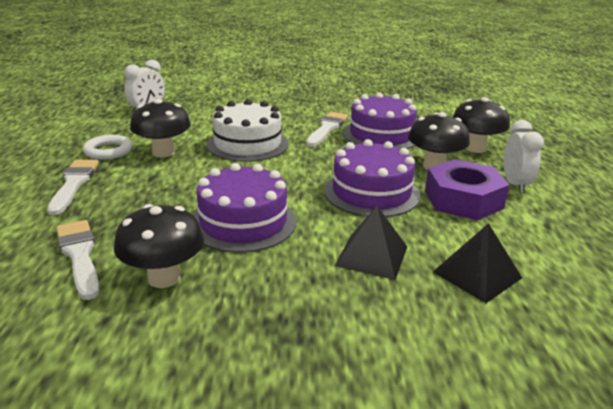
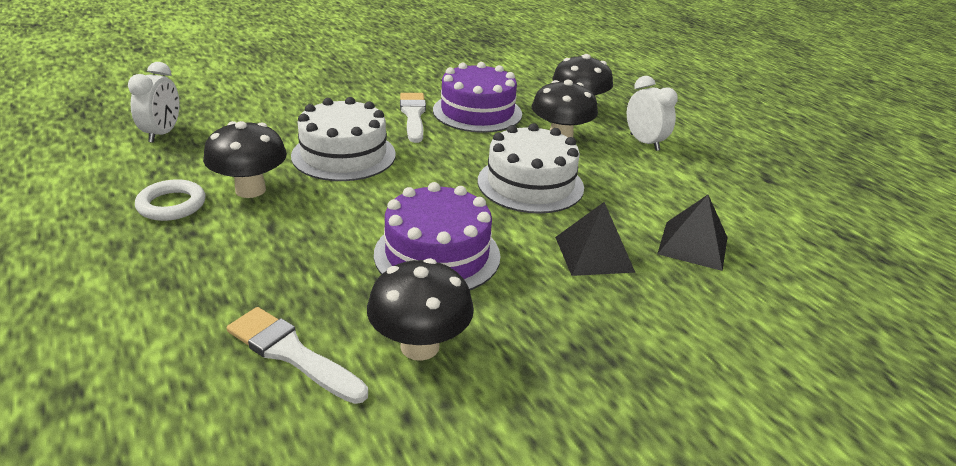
camera: 30 degrees left, 5 degrees up
white brush [47,160,99,215] -> none
purple cake [324,139,420,217] -> white cake [478,123,584,214]
purple nut [425,159,509,220] -> none

